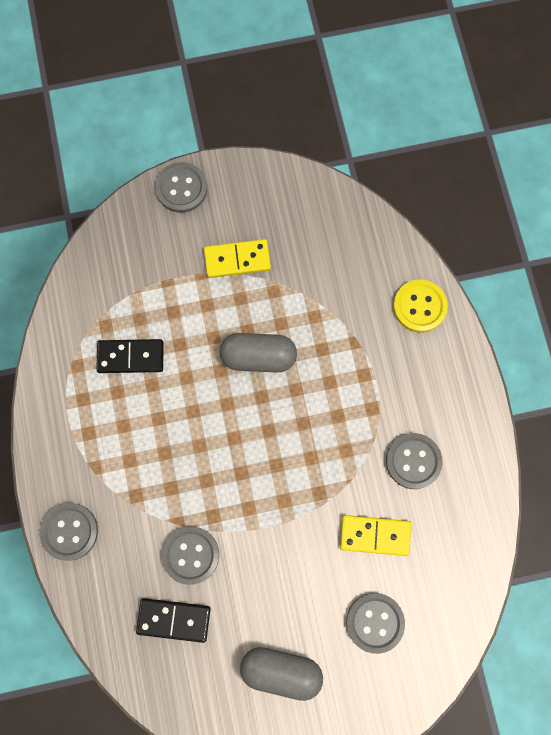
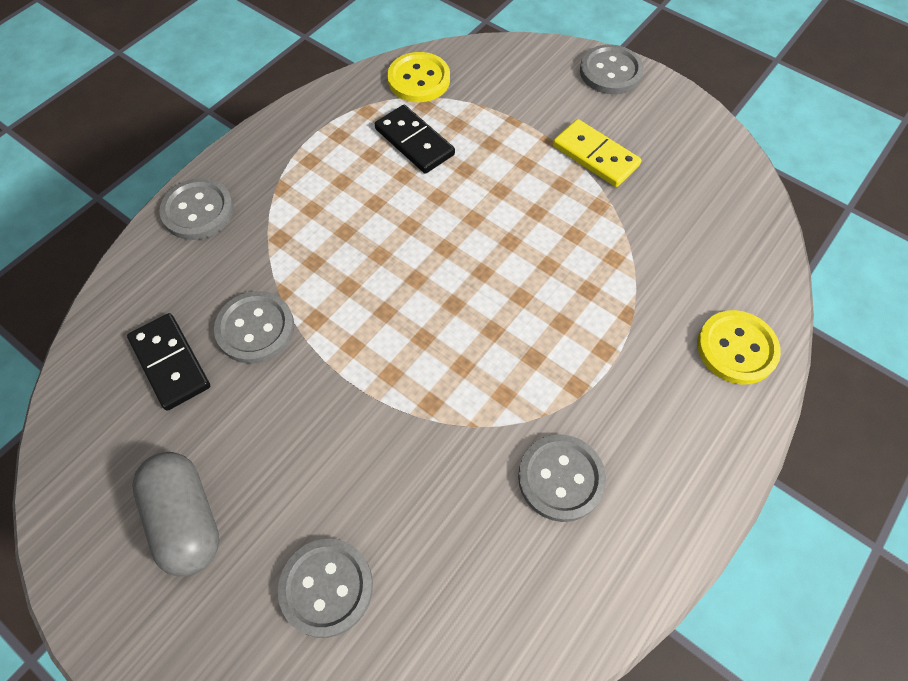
camera: 50 degrees right, 15 degrees down
grey capsule [219,333,297,373] -> none
yellow domino [340,515,411,556] -> none
none -> yellow button [387,52,450,102]

